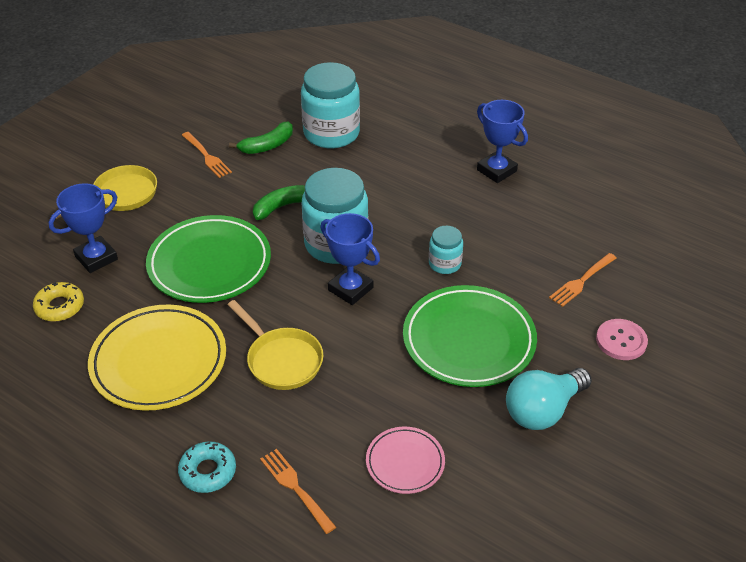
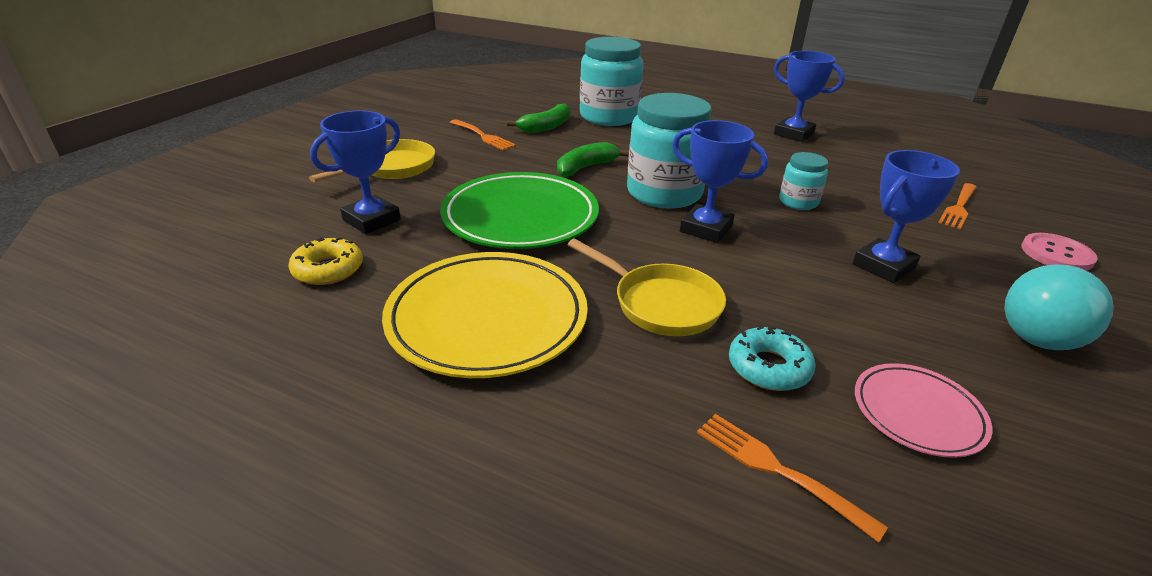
camera: 10 degrees left, 10 degrees down
turquoise donut [178,441,236,493] -> turquoise donut moved to [729,326,816,391]
green plate [403,285,537,387] -> blue trophy [853,150,960,283]

